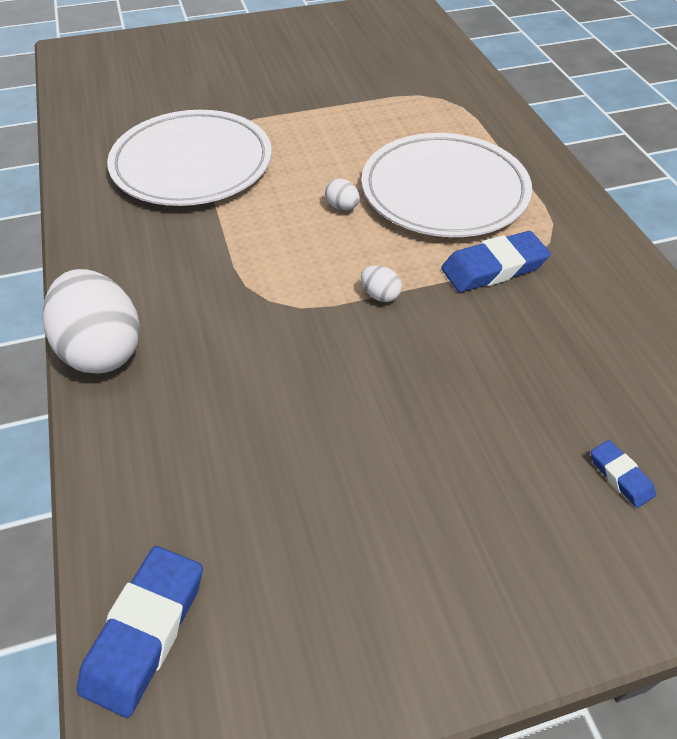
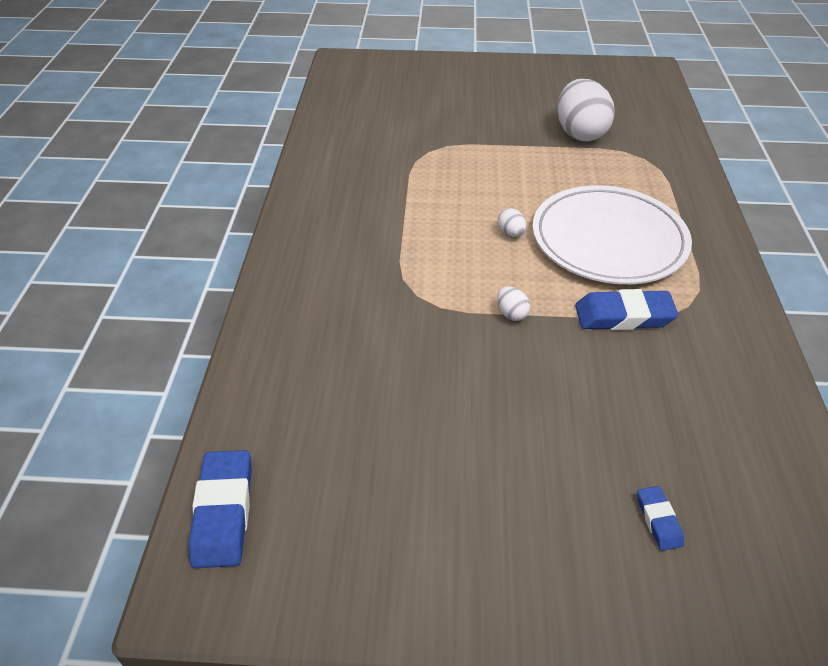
camera: 20 degrees right, 5 degrees down
white egg [43,269,140,374] -> white egg moved to [557,79,615,141]
blue eraser [77,546,203,718] -> blue eraser turned 45 degrees counterclockwise [188,450,252,568]
white plate [107,110,272,206] -> none

